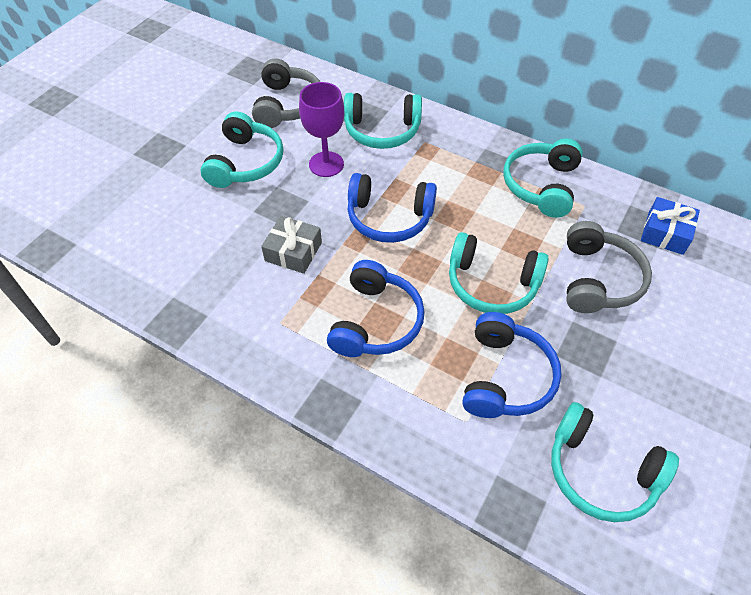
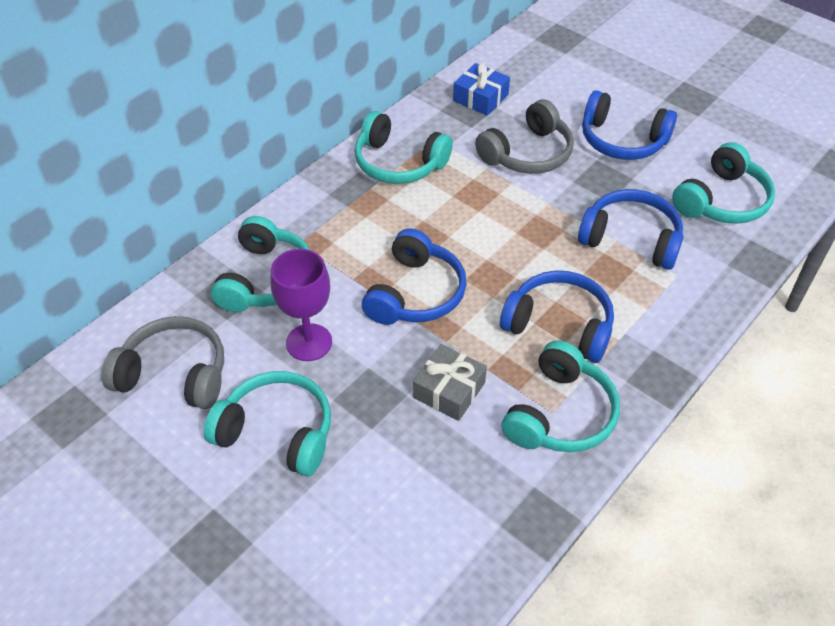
camera: 80 degrees left, 5 degrees down
turquoise headphones [449,232,549,314] -> turquoise headphones moved to [501,340,620,452]
grey headphones [566,221,652,313] -> grey headphones turned 120 degrees clockwise [475,99,574,174]
none -> blue headphones [582,90,677,160]

